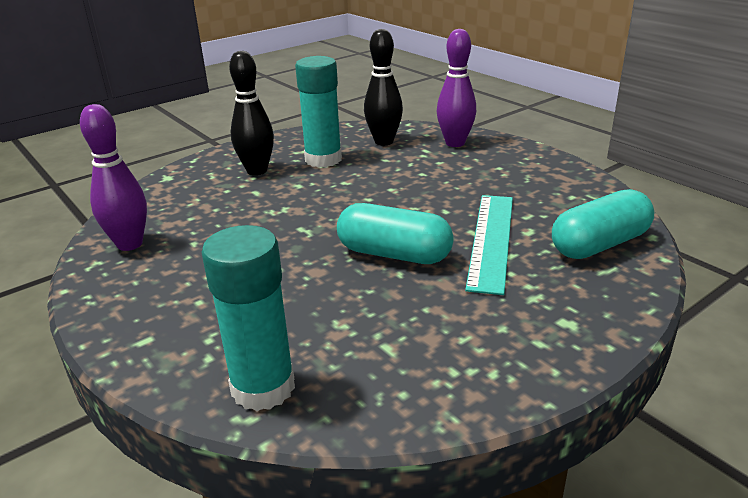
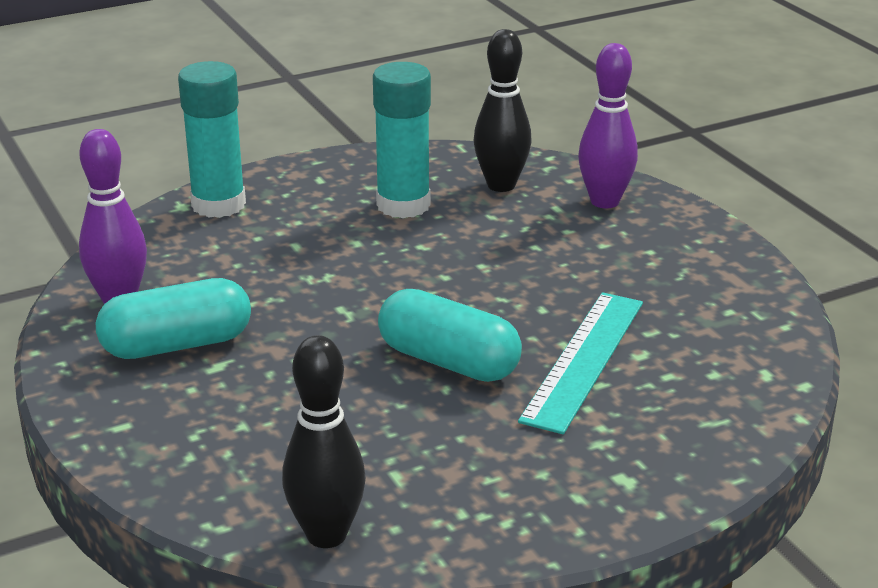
camera: 10 degrees right, 0 degrees up
turquoise glue stick [201,225,295,411] -> turquoise glue stick moved to [178,61,246,218]
black bowling pin [229,51,274,175] -> black bowling pin moved to [282,335,366,548]
turquoise capsule [552,189,654,259] -> turquoise capsule moved to [96,278,251,359]

